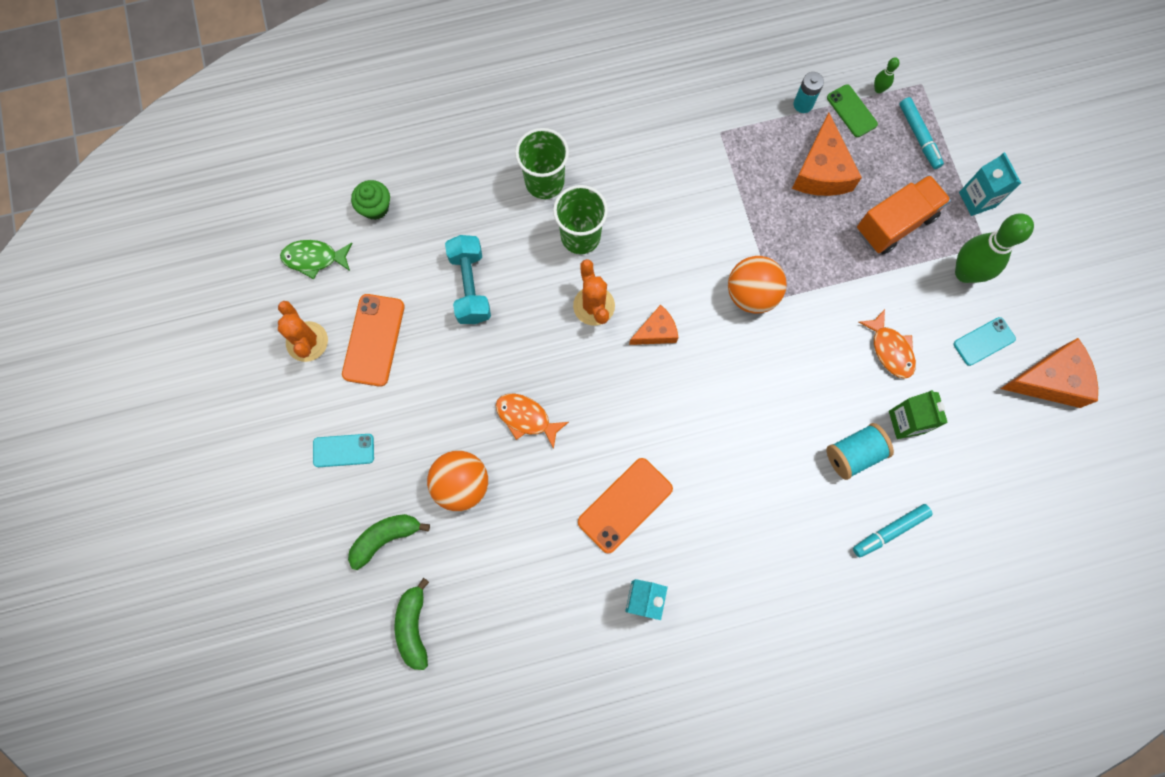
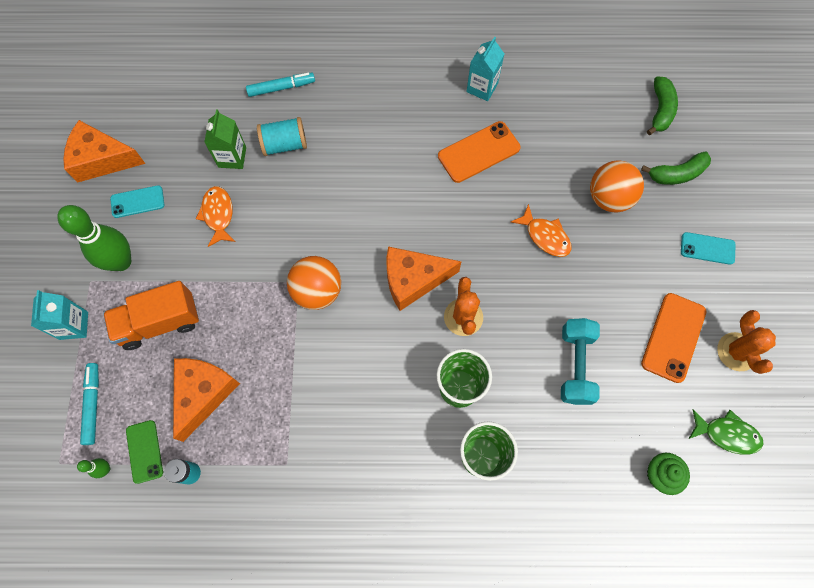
camera: 165 degrees left, 5 degrees down
orange cheese [629,305,678,345] -> orange cheese [386,246,461,311], size x1.67

